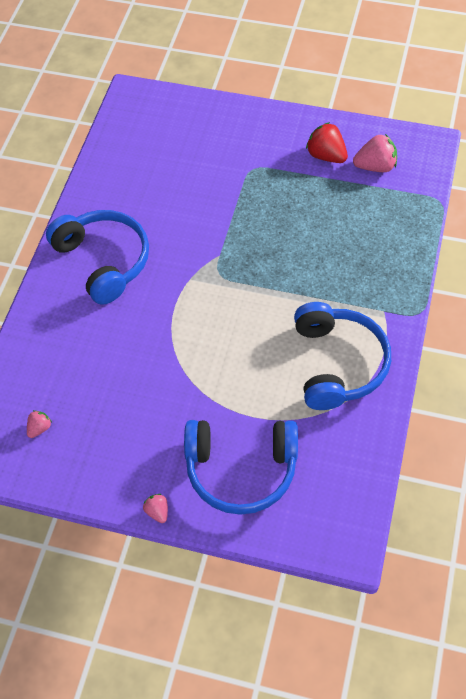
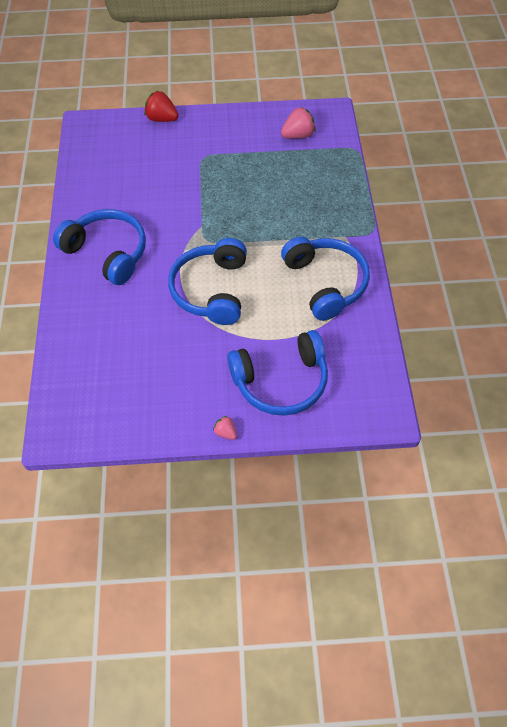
camera: 20 degrees left, 0 degrees up
pink strawberry [27,410,52,438] -> none
red strawberry [306,122,348,163] -> red strawberry moved to [144,91,179,122]
none -> blue headphones [168,238,247,325]

